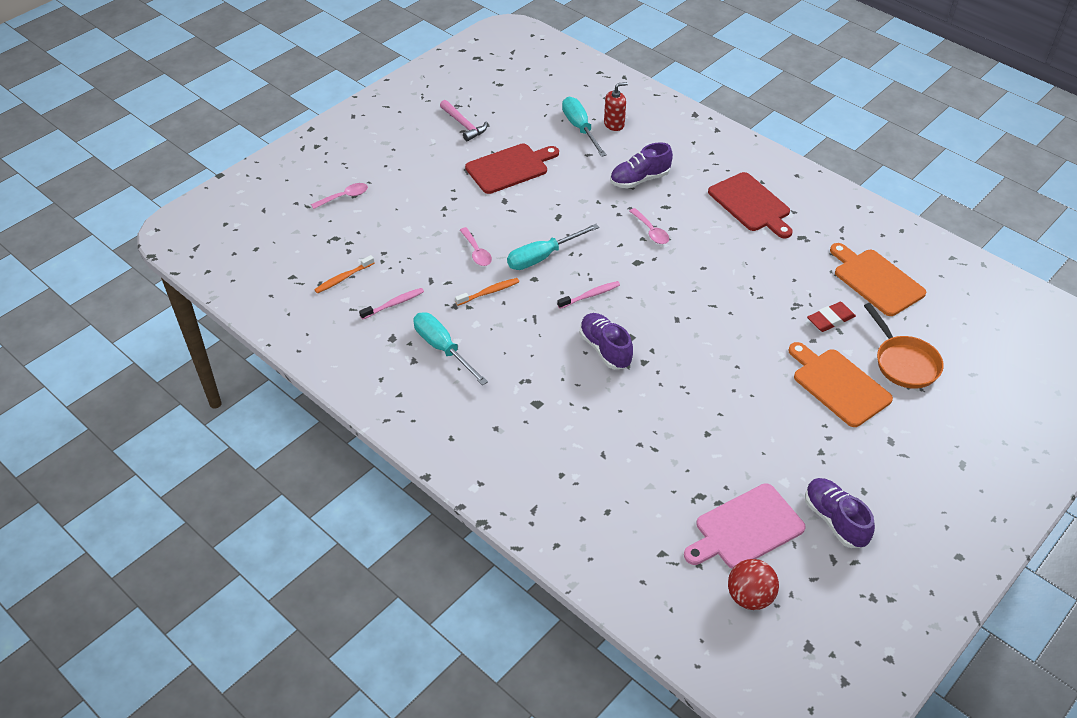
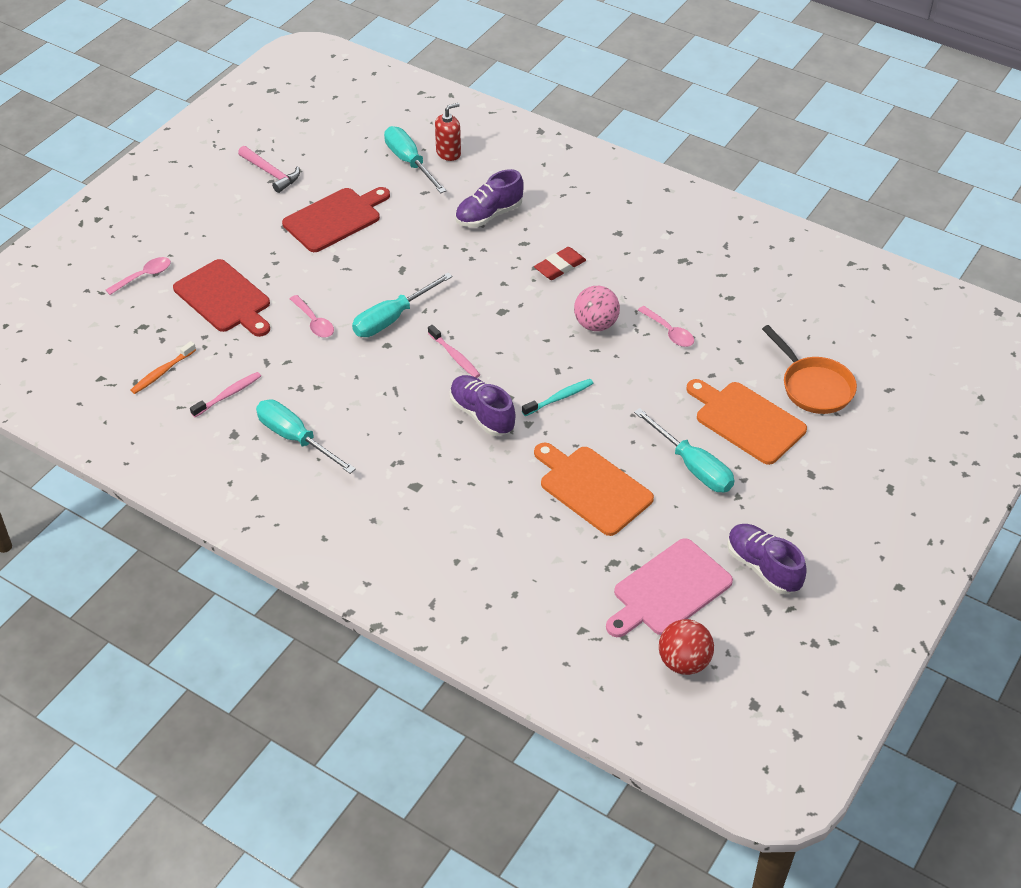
camera: 10 degrees left, 0 degrees up
orange toothbrush [455,278,519,306] -> none
pink toothbrush [557,281,620,309] -> pink toothbrush turned 90 degrees clockwise [428,325,480,378]
pink spoon [629,208,669,244] -> pink spoon moved to [638,306,694,347]
red cutting board [708,172,793,238] -> red cutting board moved to [173,259,270,337]
red eraser [807,302,856,332] -> red eraser moved to [534,247,586,280]
orange cutting board [830,243,926,316] -> orange cutting board moved to [534,442,654,536]
none -> turquoise toothbrush [522,379,594,416]
none -> pink ball [574,286,620,331]
none -> turquoise screwdriver [634,408,735,492]

